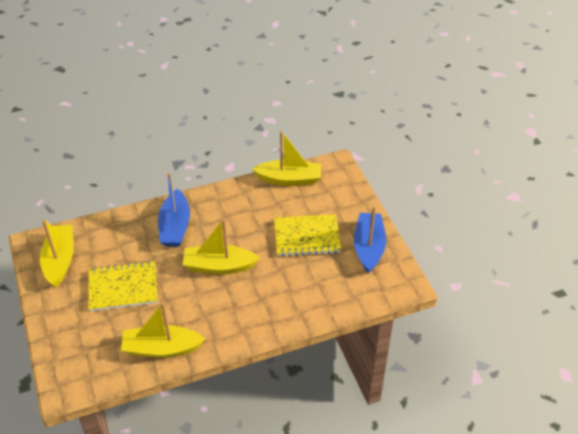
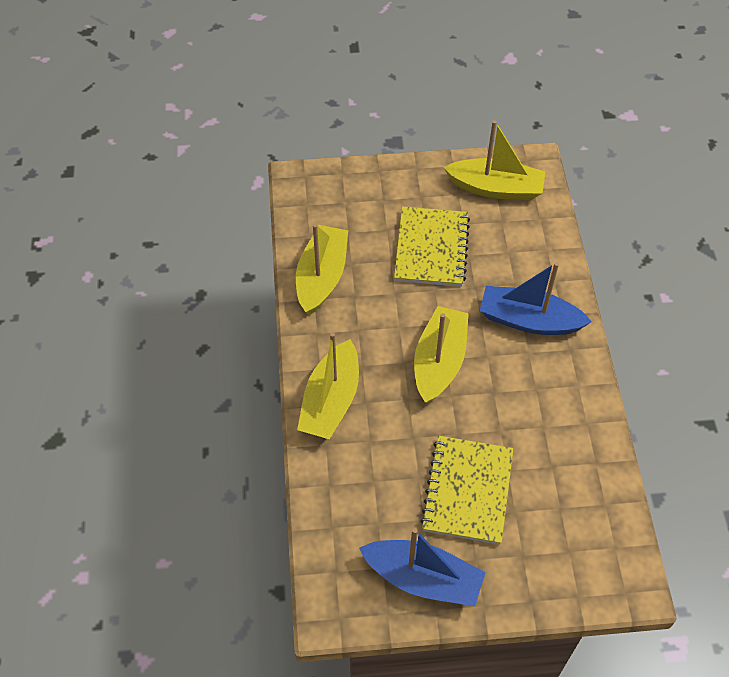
camera: 105 degrees right, 10 degrees up
yellow boat [252,131,321,186] -> yellow boat moved to [297,332,359,439]

